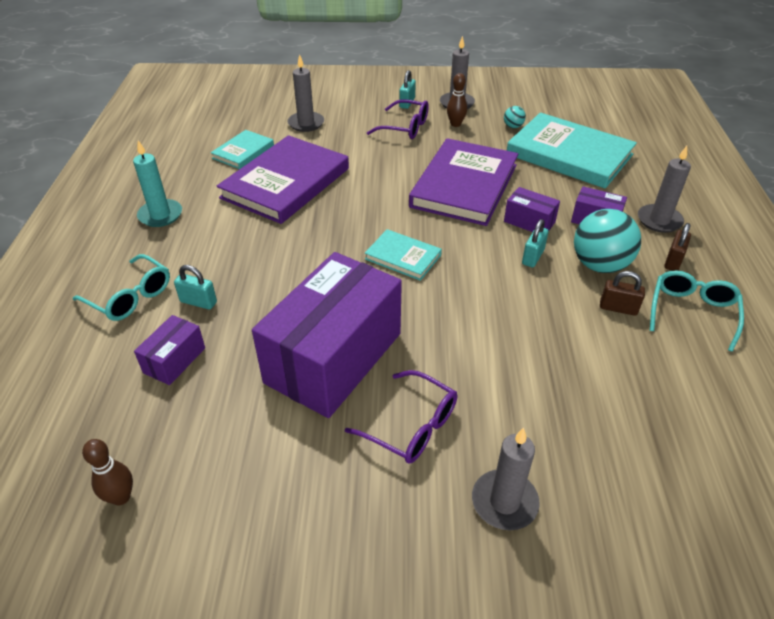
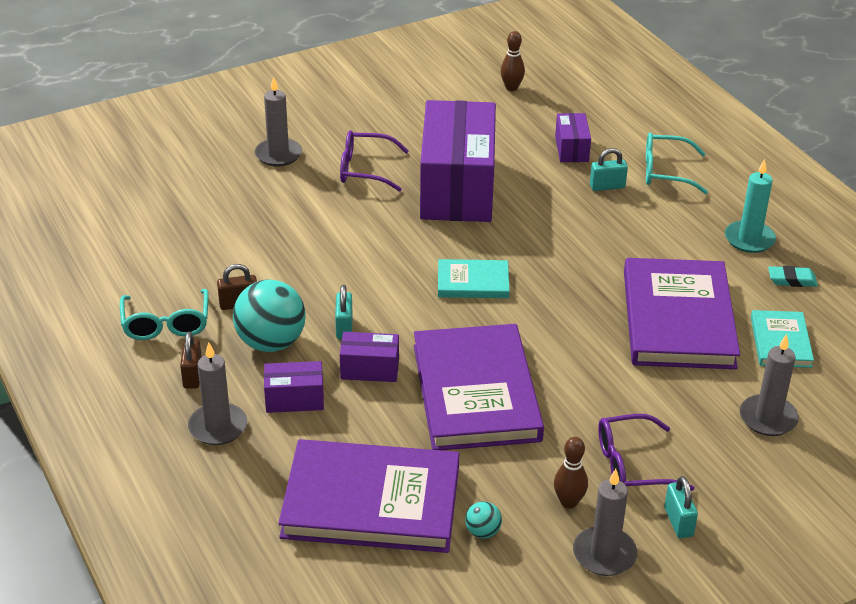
camera: 150 degrees right, 5 degrees down
turquoise book [507,113,637,189] -> purple book [278,439,459,553]
none -> turquoise eraser [768,266,818,287]

